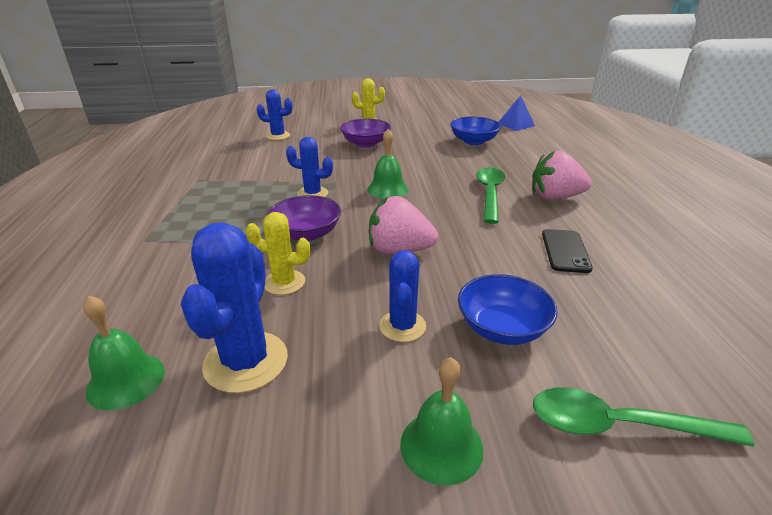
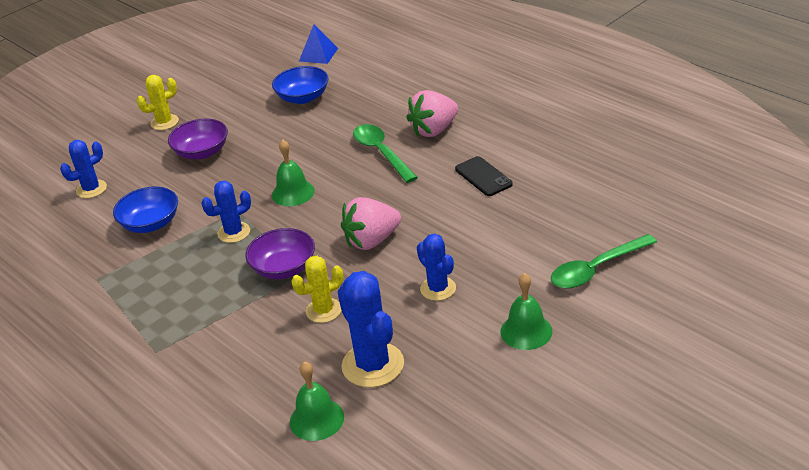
camera: 35 degrees left, 5 degrees up
blue bowl [458,274,558,345] -> blue bowl moved to [113,187,178,233]

